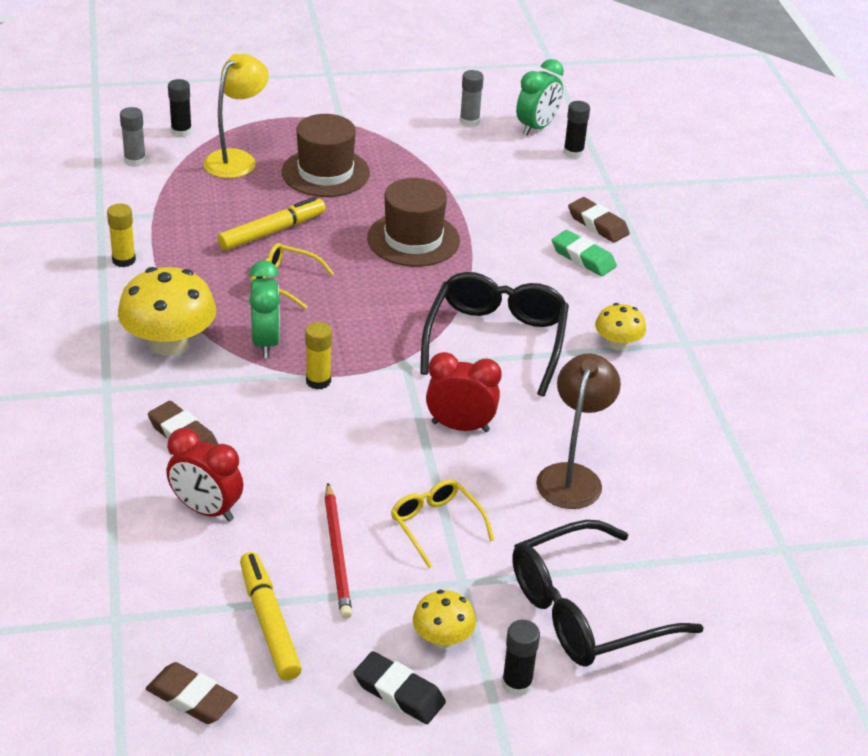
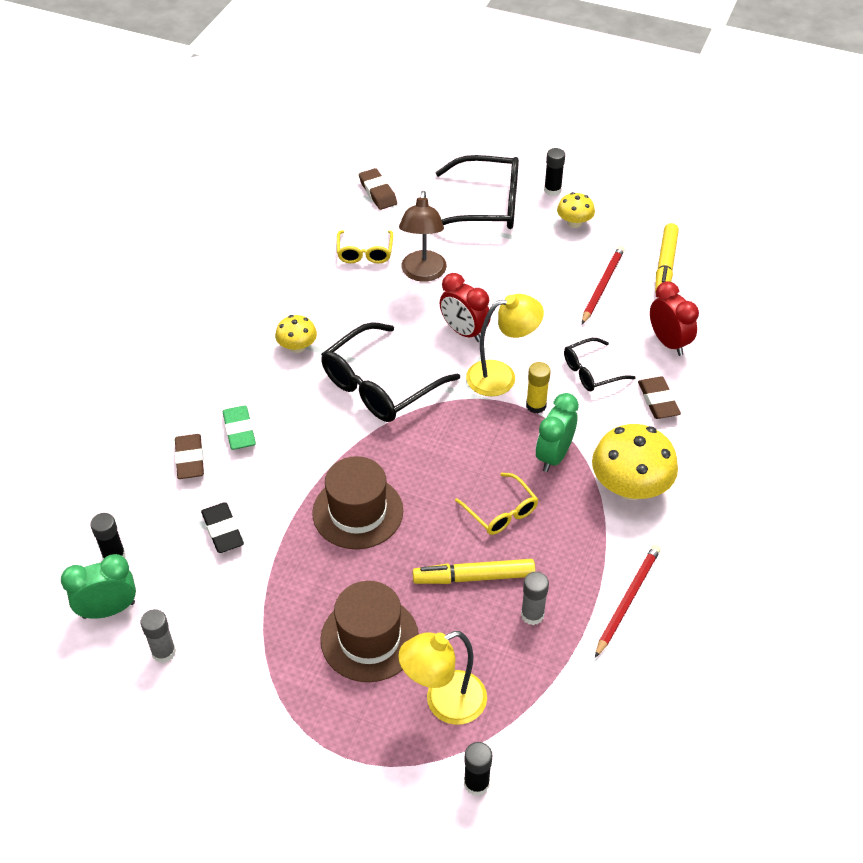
camera: 145 degrees left, 10 degrees up
yellow glue stick [107,203,136,267] -> red pencil [595,544,661,658]
grey glue stick [120,107,146,167] -> grey glue stick moved to [521,572,549,625]
brown eraser [146,662,238,724] -> brown eraser moved to [359,168,397,210]
black eraser [353,651,446,724] -> black eraser moved to [201,502,244,553]
yellow glasses [391,479,494,568] -> yellow glasses moved to [337,230,393,263]
brown lamp [536,353,621,509] -> brown lamp turned 45 degrees counterclockwise [399,191,447,282]
none -> yellow lamp [466,294,544,396]
none -> black glasses [564,338,636,391]

